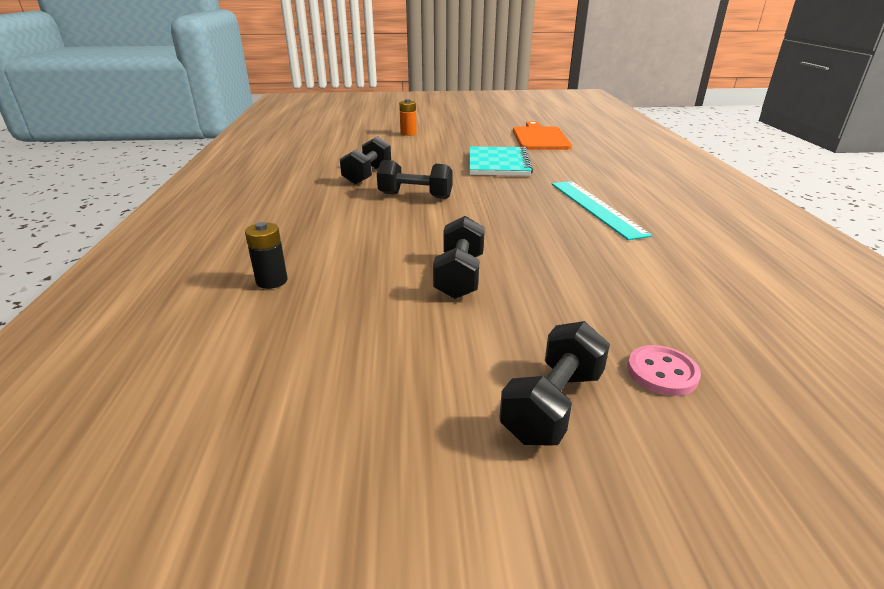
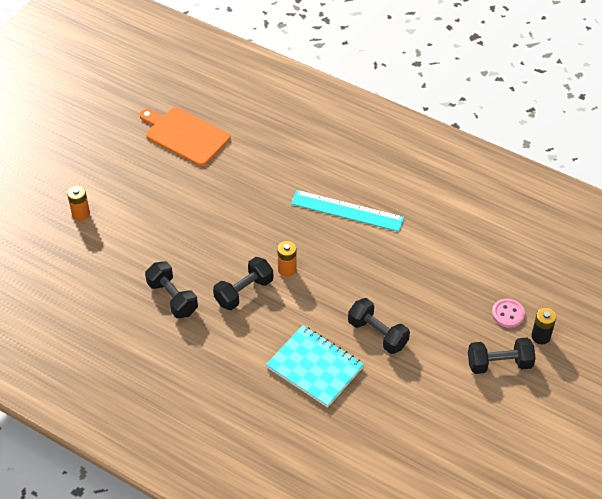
camera: 55 degrees left, 20 degrees up
black battery [245,222,287,289] -> black battery moved to [531,308,556,344]
turquoise notebook [469,146,533,176] -> turquoise notebook moved to [266,325,364,408]
black dumbbell [499,321,610,446] -> black dumbbell turned 75 degrees counterclockwise [468,338,536,374]
none -> orange battery [277,241,297,277]

